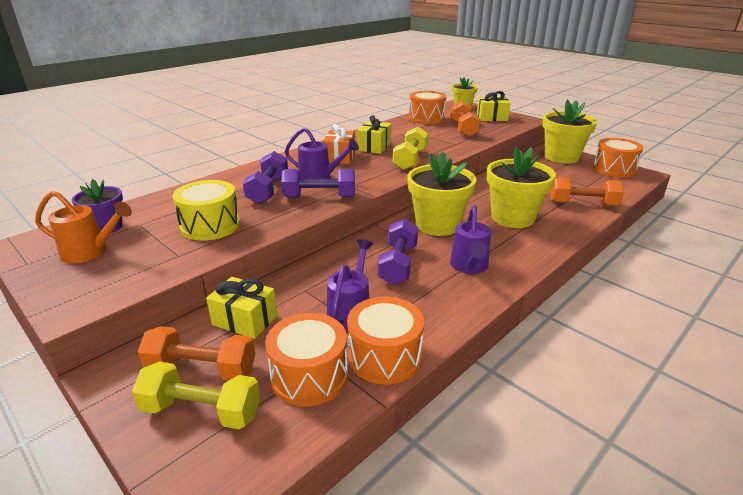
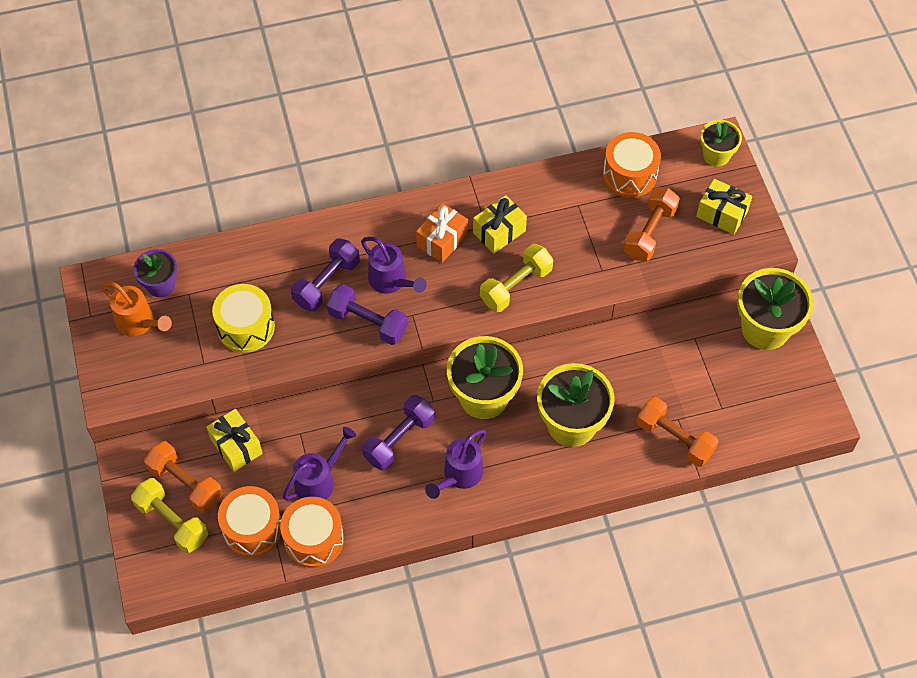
camera: 30 degrees right, 30 degrees up
orange drum [593,138,644,178] -> none

